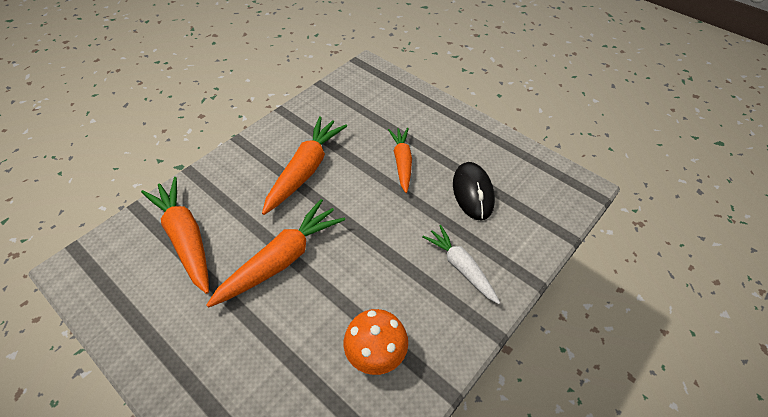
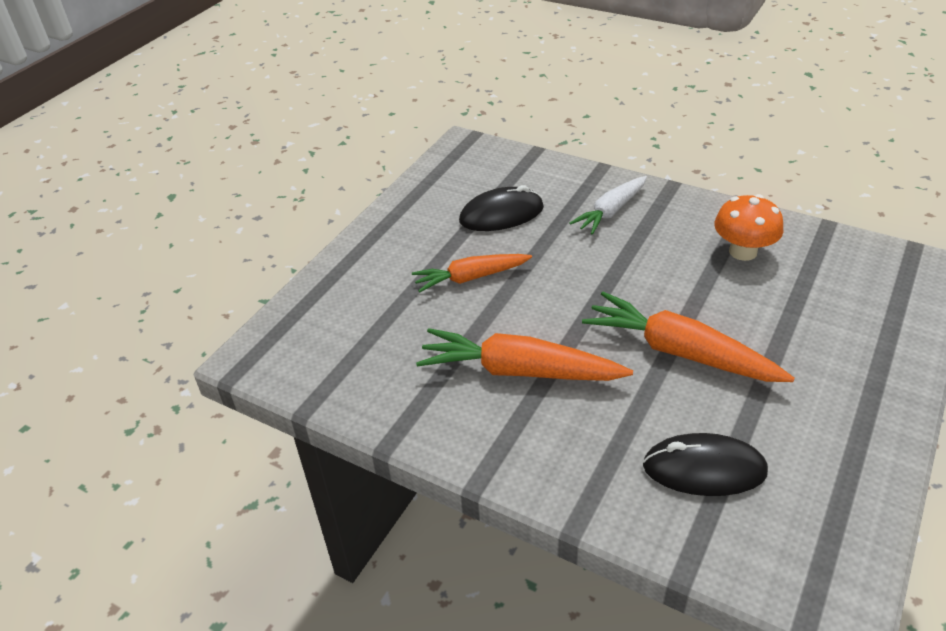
camera: 100 degrees left, 10 degrees down
orange carrot [141,177,209,294] -> black mouse [643,433,768,496]

